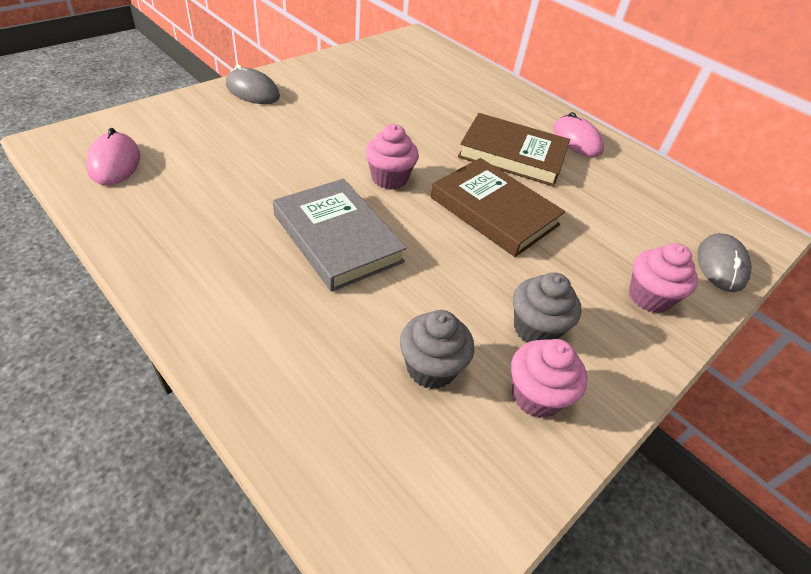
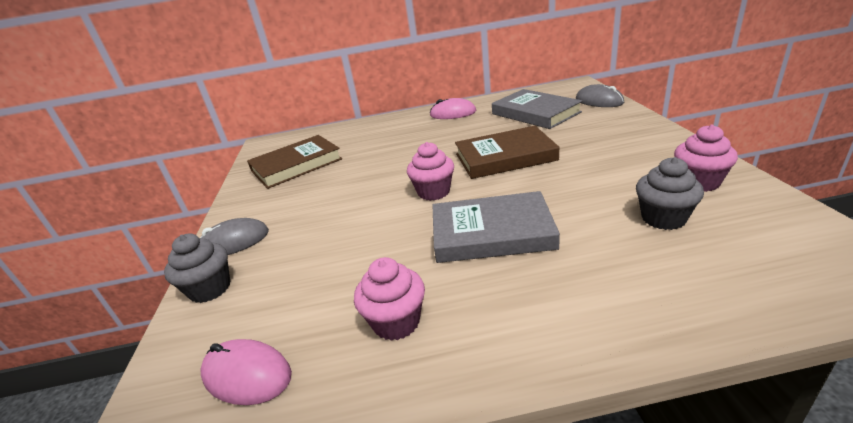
camera: 45 degrees left, 15 degrees down
brown book [458,113,570,187] -> brown book moved to [247,135,342,189]
grey cupcake [513,272,581,343] -> grey cupcake moved to [164,233,230,303]
pink cupcake [629,243,698,313] -> pink cupcake moved to [354,257,425,341]
none -> grey book [492,89,582,129]

